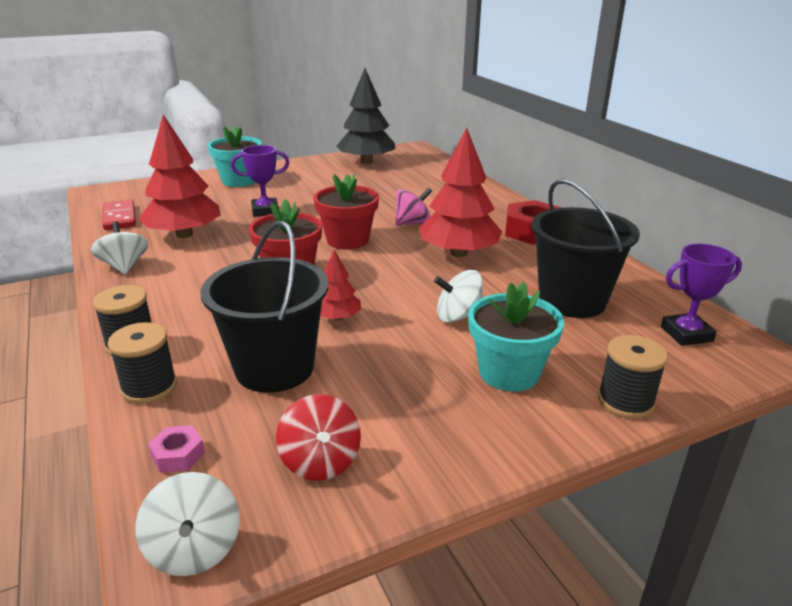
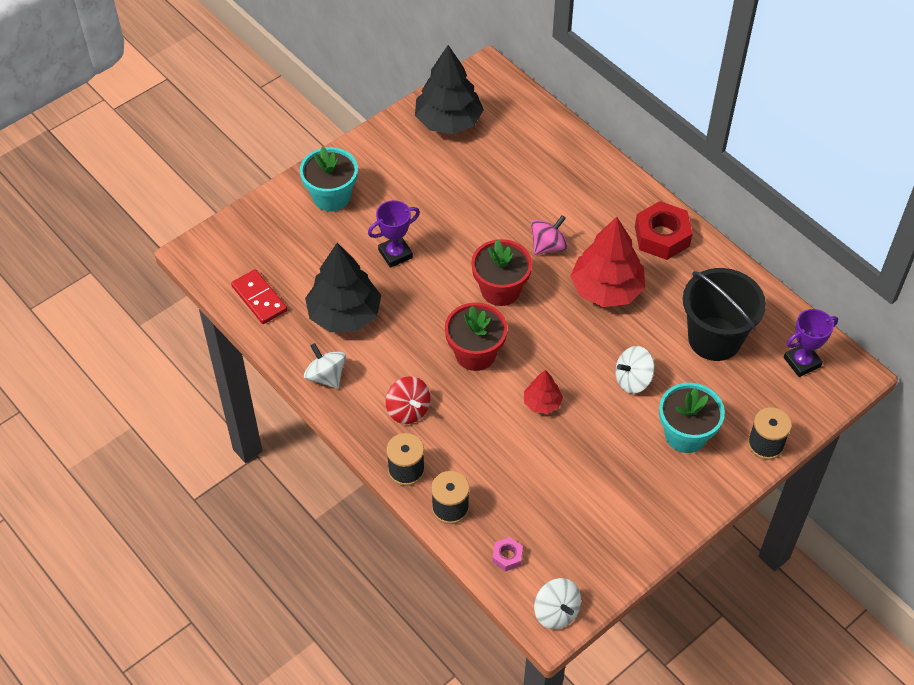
camera: 15 degrees left, 25 degrees up
red tree [139,114,221,238] -> black tree [305,243,381,332]
black bucket [200,221,329,393] -> none
red spinning top [276,394,361,481] -> red spinning top moved to [386,376,430,424]

